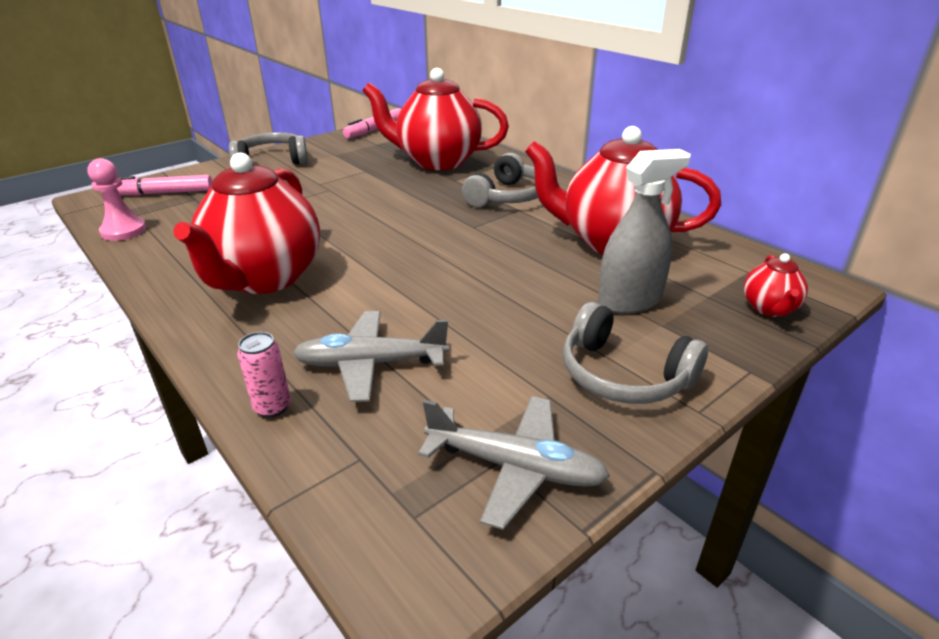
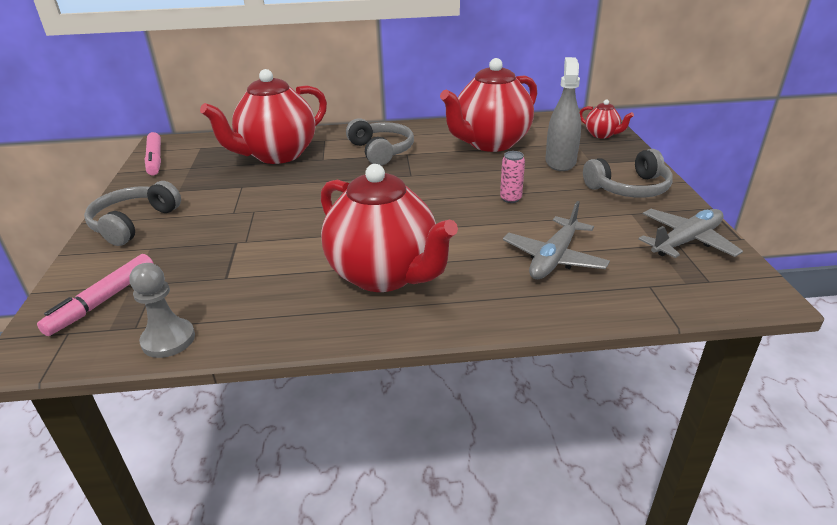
camera: 55 degrees left, 0 degrees up
pink pawn [87,158,146,241] -> grey pawn [129,263,195,358]
pink can [237,332,291,418] -> pink can moved to [500,151,525,203]

